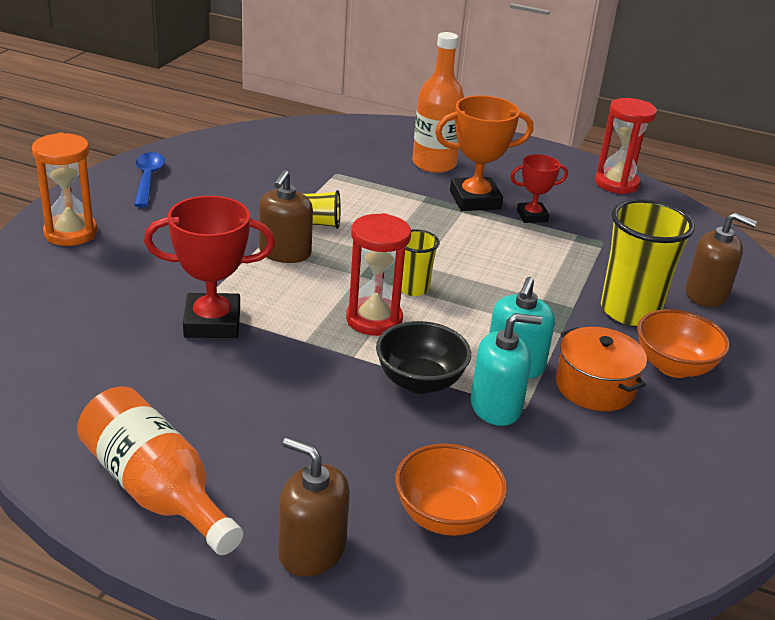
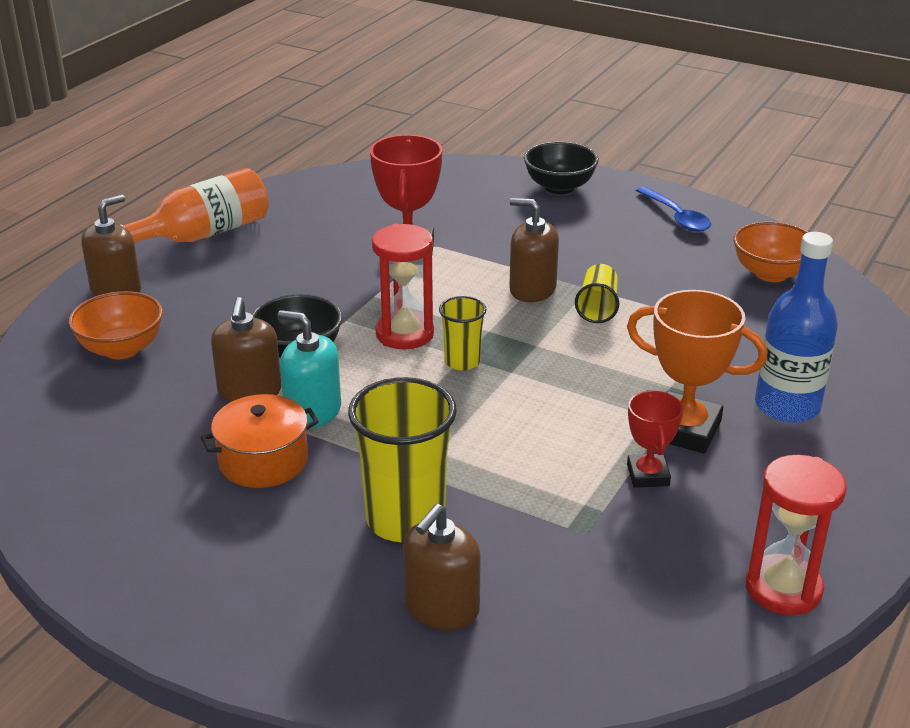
camera: 100 degrees right, 0 degrees up
orange hourglass [32,133,98,246] -> black bowl [524,142,599,194]
blue spoon [134,152,165,207] -> blue spoon turned 60 degrees clockwise [636,187,711,232]
orange bottle [412,32,464,173] -> blue bottle [755,232,838,423]
orange trophy [435,95,533,211] -> orange trophy turned 60 degrees counterclockwise [627,290,767,453]
turquoise soap dispenser [470,313,542,426] -> brown soap dispenser [211,297,282,402]
orange bowl [637,309,730,378] -> orange bowl moved to [733,222,808,282]

